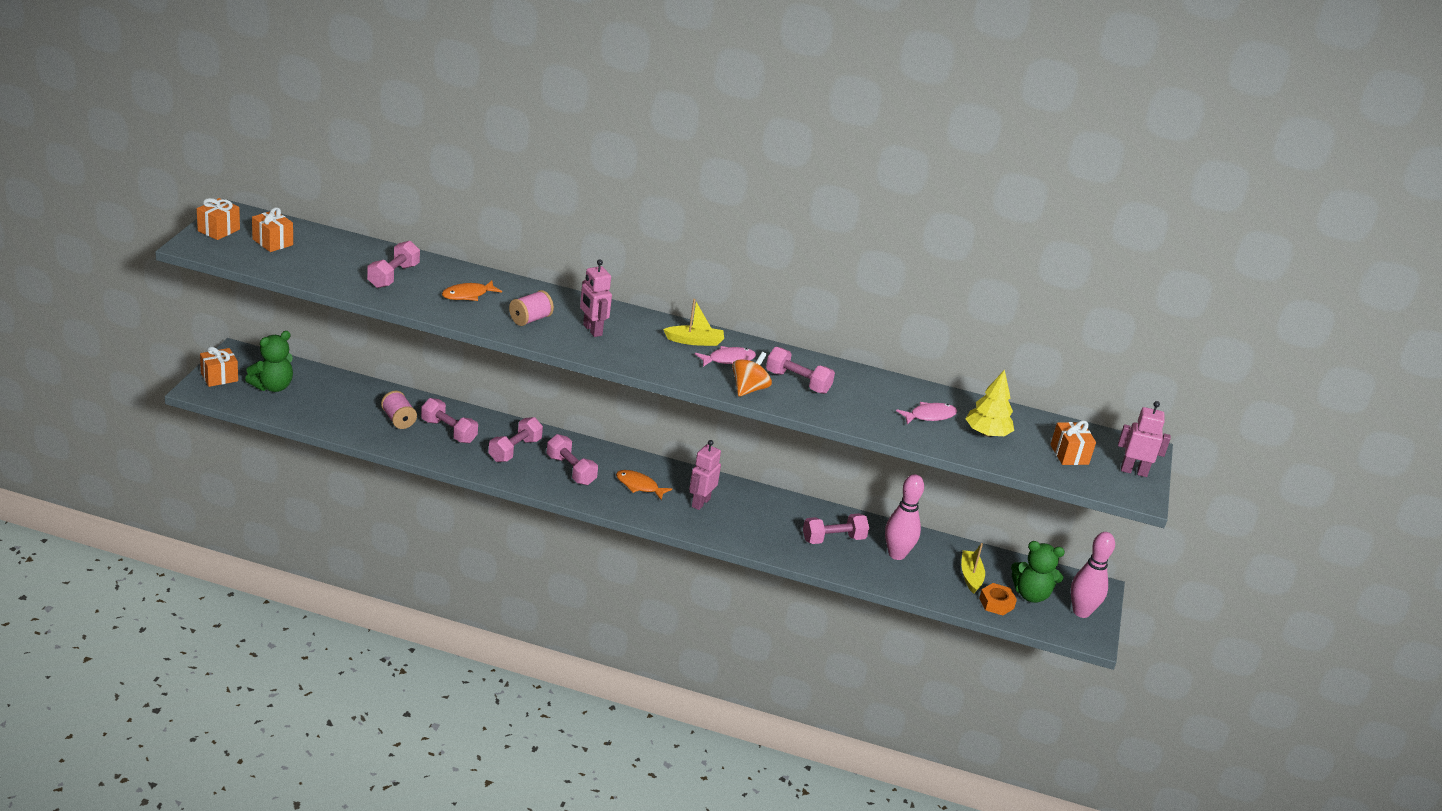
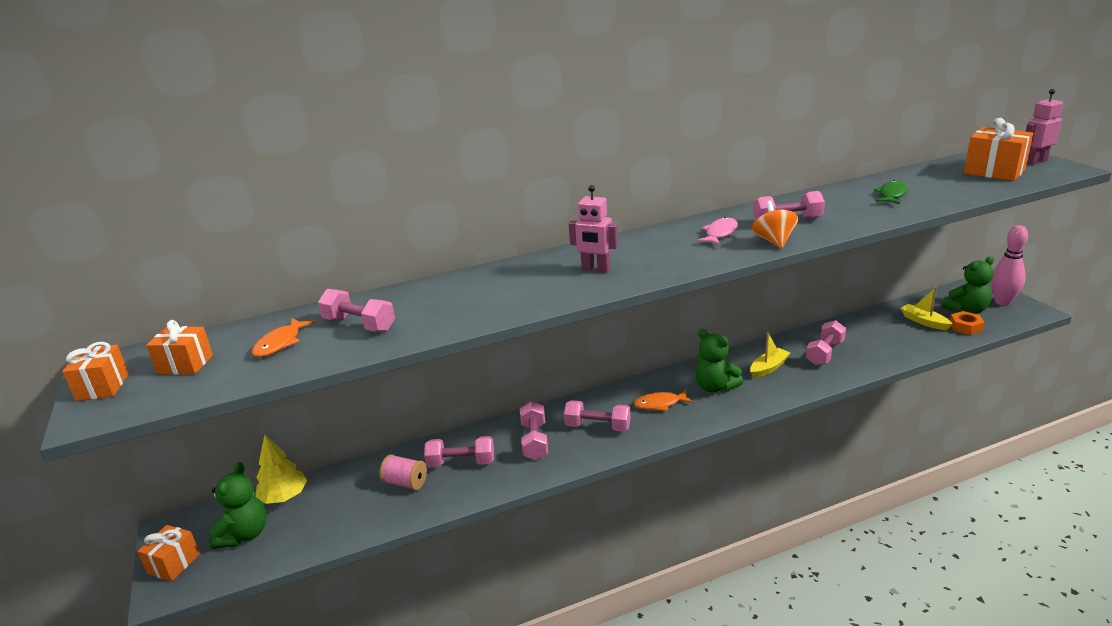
camera: 30 degrees left, 5 degrees down
pink dumbbell [367,241,420,288] -> pink dumbbell turned 45 degrees counterclockwise [318,289,395,332]
orange fish [442,281,502,301] -> orange fish moved to [252,318,315,357]
pink spool [509,290,554,326] -> none
yellow boat [663,299,724,346] -> yellow boat moved to [750,332,790,378]
pink robot [689,440,721,510] -> green teddy bear [695,329,743,392]
pink bowling pin [885,474,924,560] -> none
pink fish [896,402,957,424] -> green fish [874,180,908,204]
yellow tree [965,370,1014,437] -> yellow tree moved to [255,435,307,504]
orange gift [1050,421,1096,465] -> orange gift [964,118,1033,181], size x1.56

